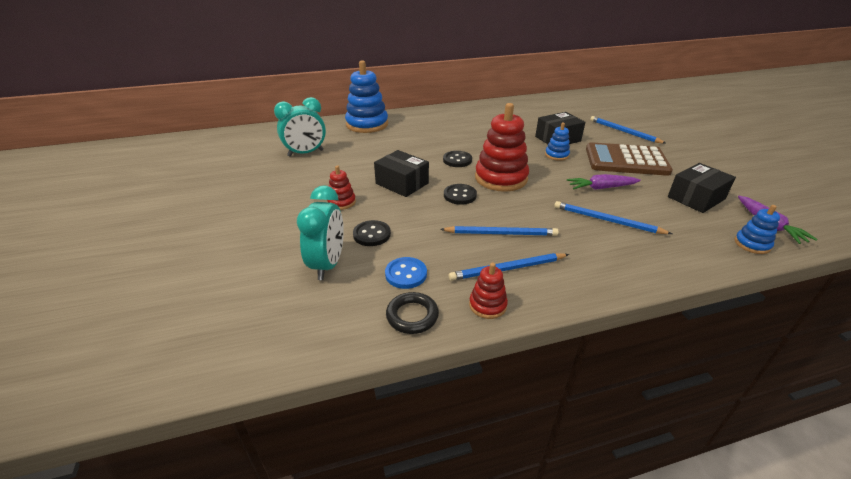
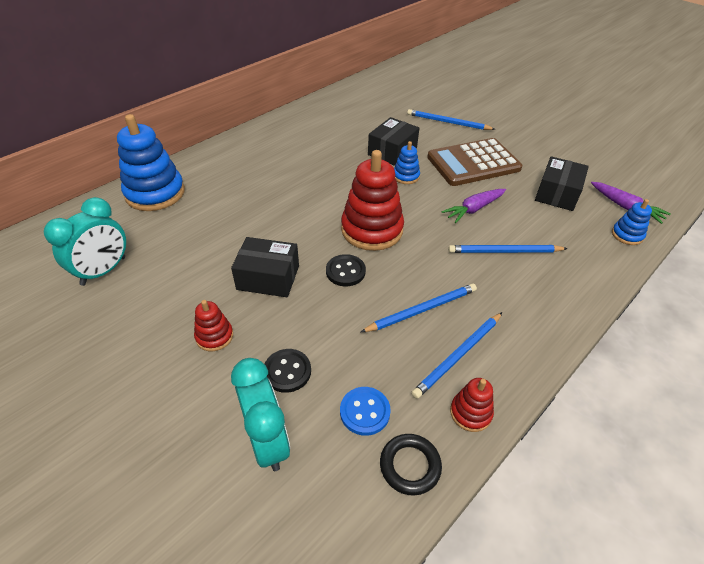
camera: 30 degrees left, 10 degrees up
black button [443,151,472,167] -> none

